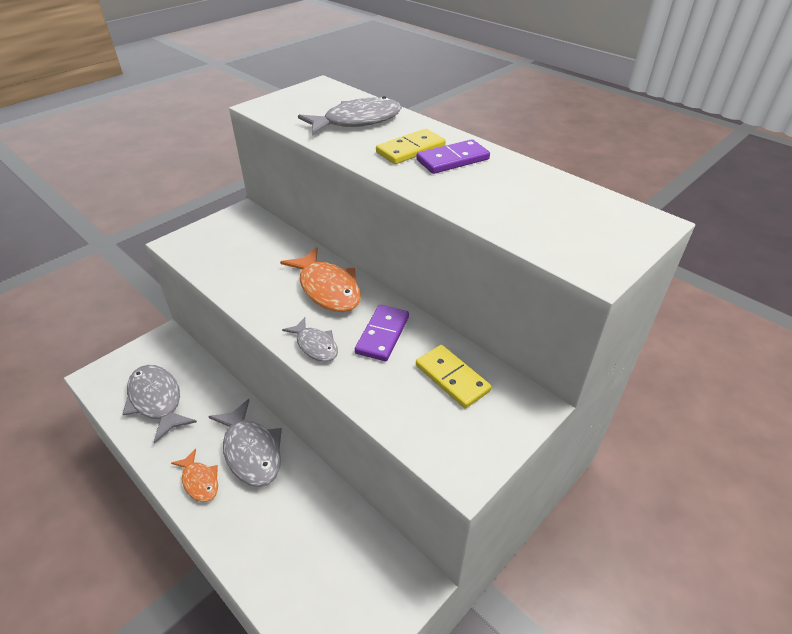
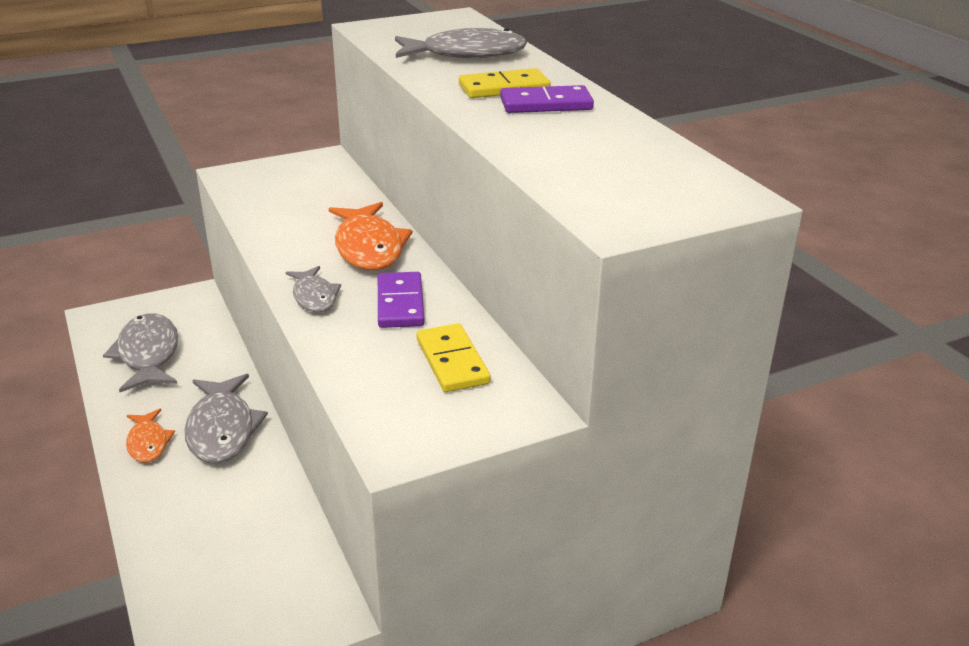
camera: 20 degrees right, 10 degrees down
purple domino [355,305,409,361] -> purple domino turned 45 degrees counterclockwise [378,272,425,328]

